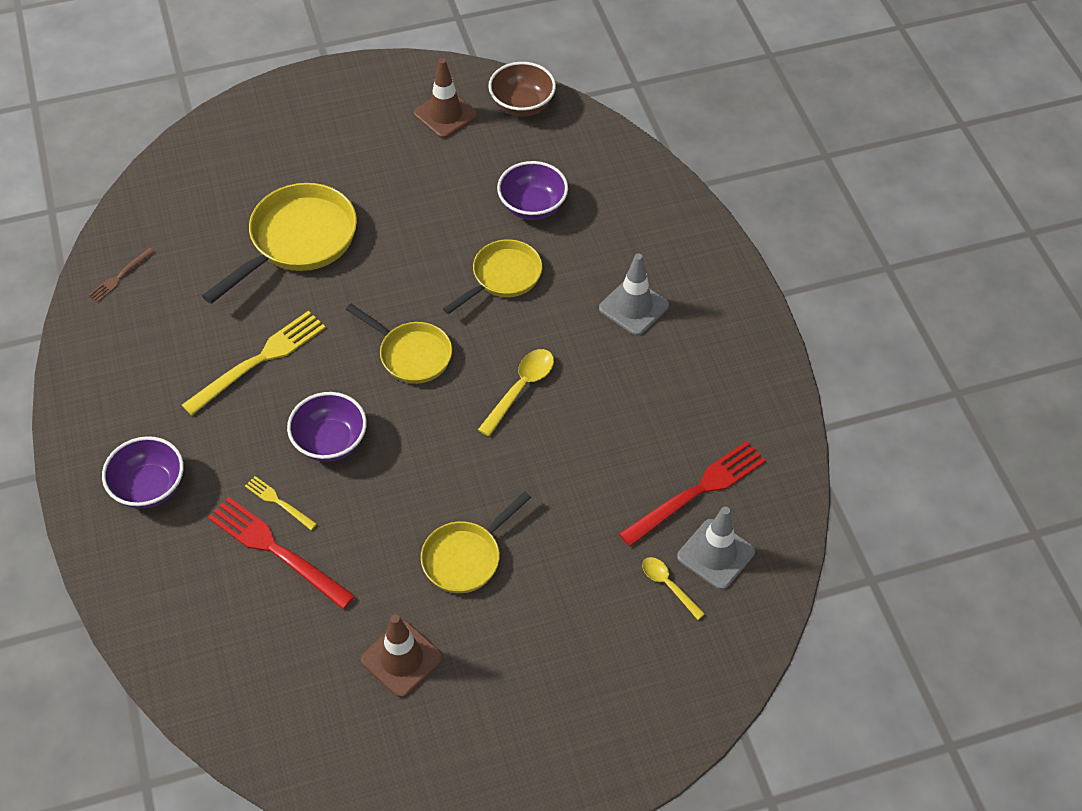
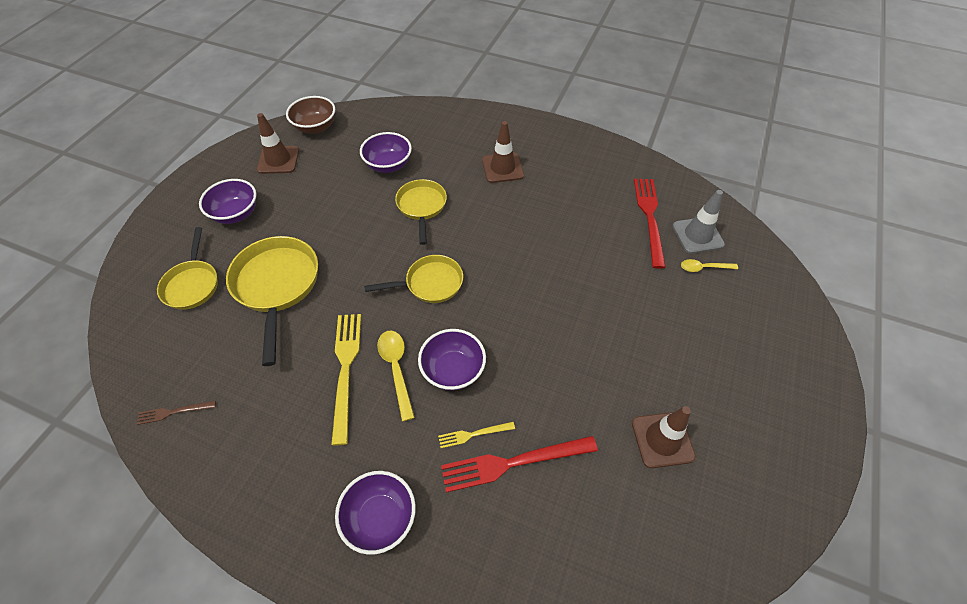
camera: 50 degrees left, 0 degrees up
brown fork [89,248,154,302] -> brown fork turned 90 degrees clockwise [136,401,216,425]
yellow pan [421,491,531,593] -> yellow pan moved to [157,227,218,310]
yellow spoon [478,349,554,436] -> yellow spoon moved to [377,331,415,421]
grey traffic cone [599,253,669,336] -> brown traffic cone [482,121,524,183]
none -> purple bowl [199,179,257,224]

